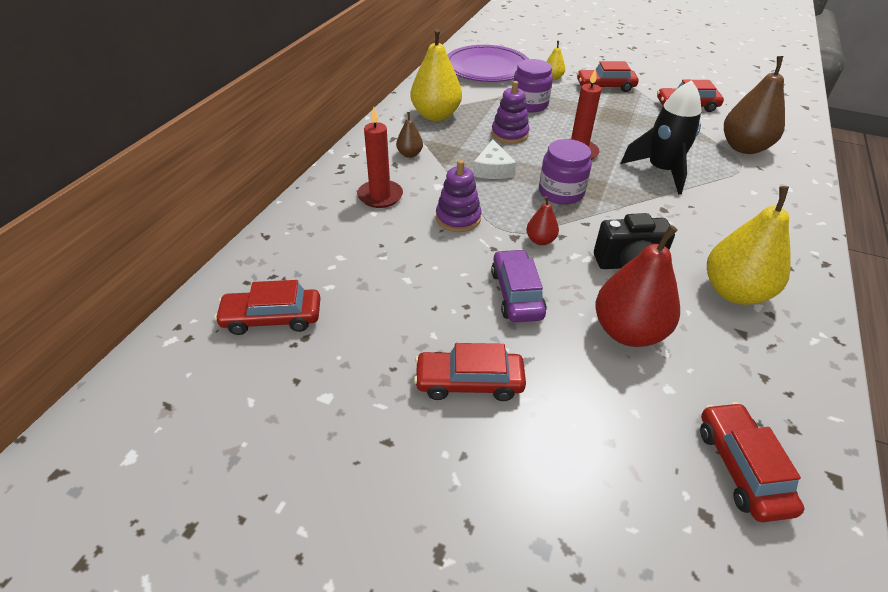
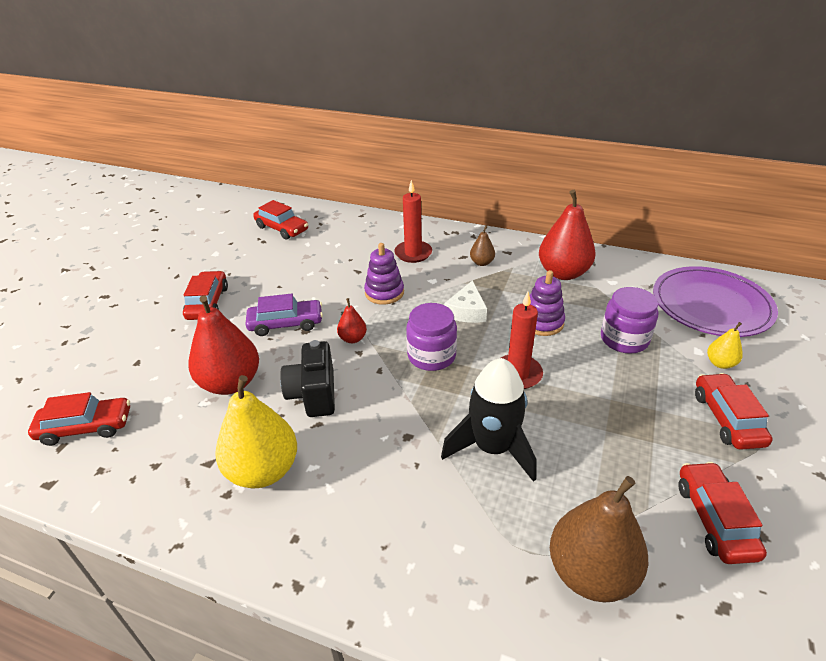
camera: 90 degrees right, 5 degrees down
red car [214,280,320,335] -> red car turned 135 degrees clockwise [253,200,308,239]
yellow pear [411,28,462,121] -> red pear [539,190,596,280]
white cheese [473,140,516,179] -> white cheese turned 75 degrees counterclockwise [444,280,487,323]

